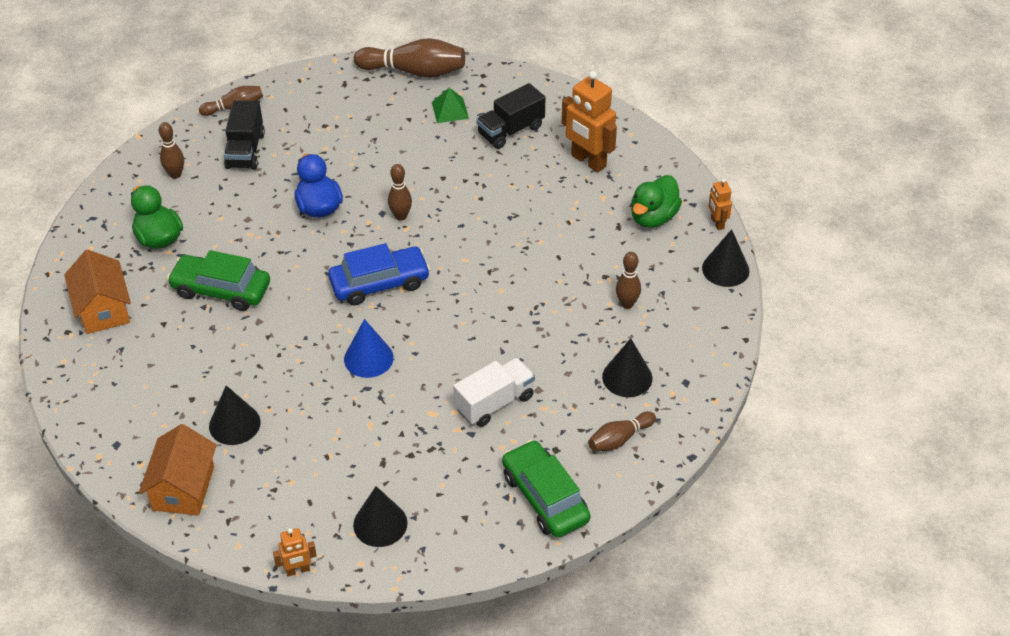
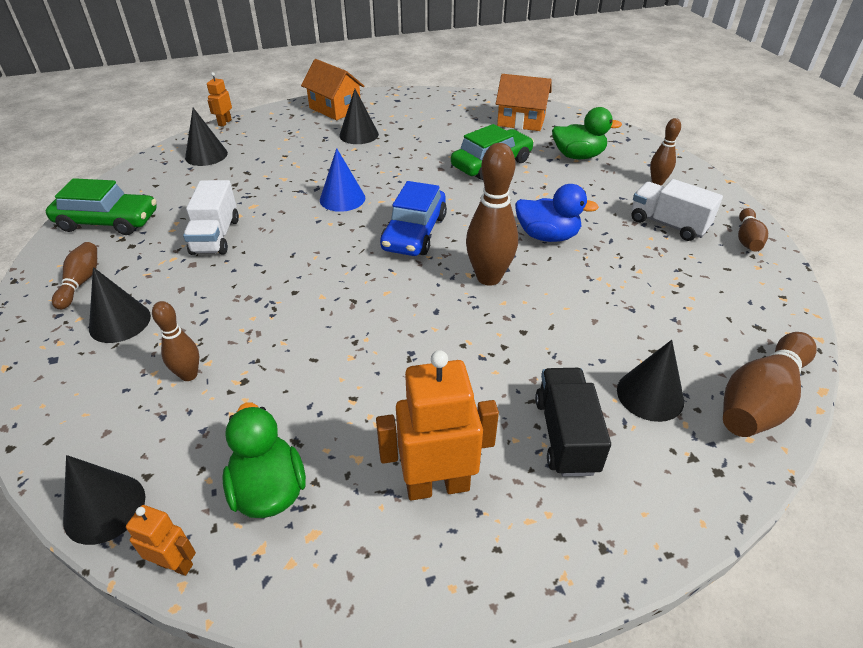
camera: 125 degrees right, 5 degrees down
black truck [224,100,265,170] -> white truck [632,179,723,241]
brown bowling pin [388,164,412,221] -> brown bowling pin [466,143,518,286], size x1.77
green pyramid [432,88,469,123] -> black cone [617,340,684,422]

